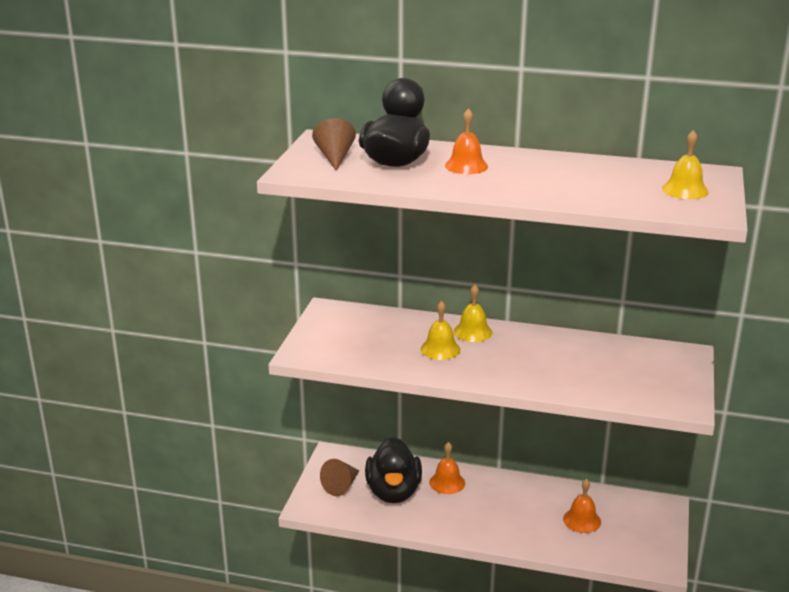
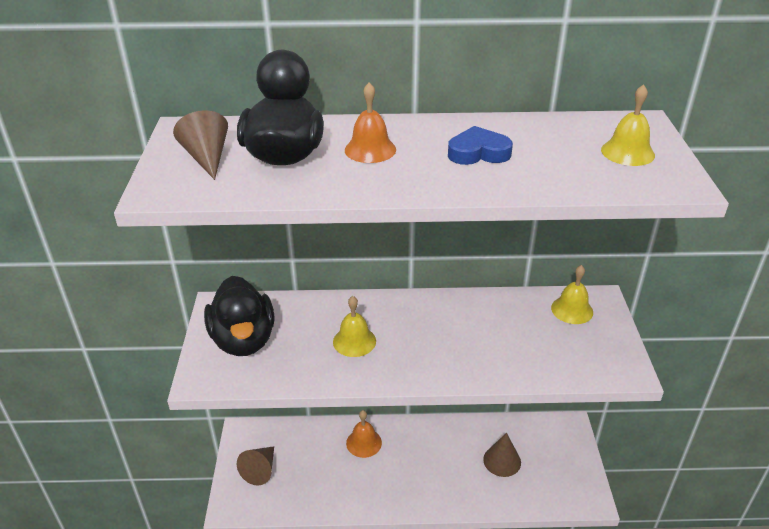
camera: 15 degrees left, 10 degrees up
black duck [365,437,422,503] -> black duck moved to [204,276,275,356]
yellow bell [454,285,492,342] -> yellow bell moved to [551,265,593,324]
orange bell [563,479,601,533] -> brown cone [483,433,521,477]
none -> blue heart [448,126,513,165]

